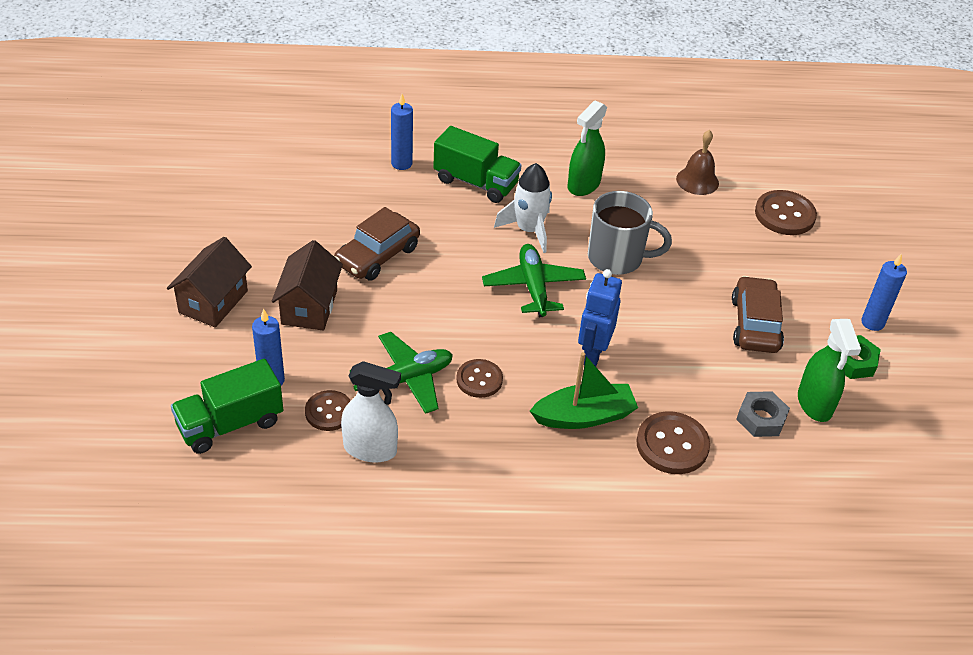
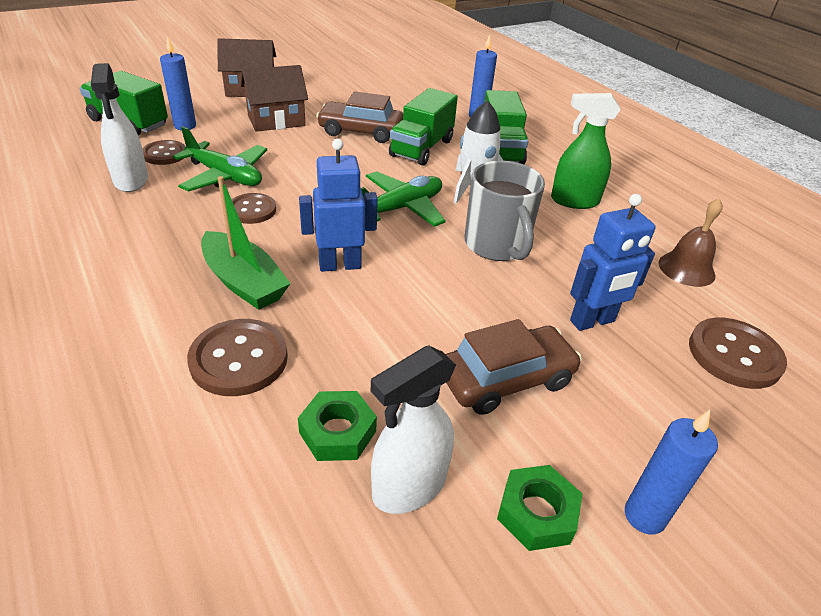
camera: 60 degrees right, 5 degrees down
grey nut [736,391,790,437] -> green nut [298,391,377,461]
green spray bottle [798,319,861,422] -> white spray bottle [371,345,456,514]
none -> green truck [389,88,458,166]
none -> blue robot [570,194,656,331]

